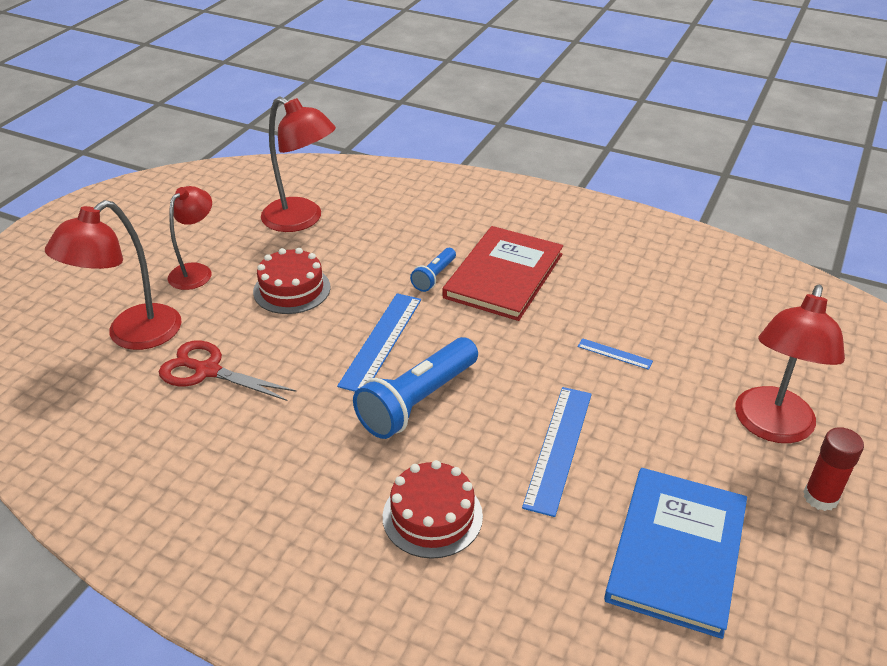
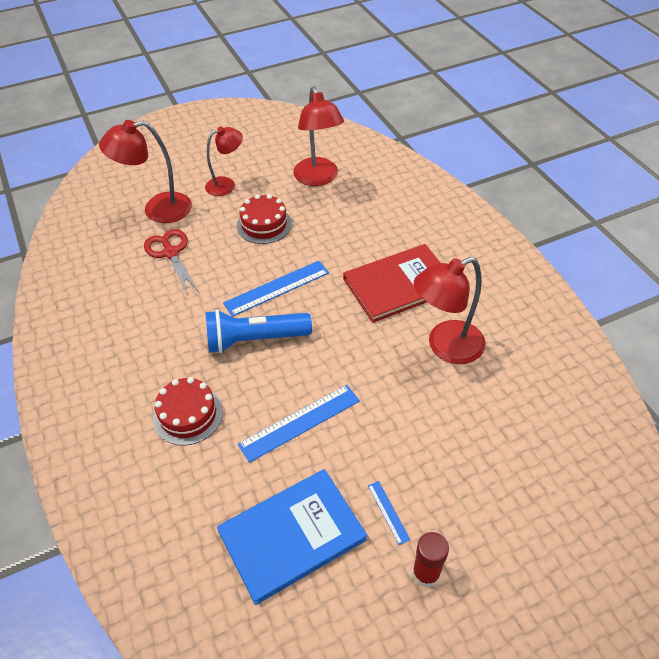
camera: 40 degrees right, 10 degrees up
blue flashlight [410,248,456,292] -> none
blue ruler [578,338,653,370] -> blue ruler moved to [368,481,410,545]
red lamp [735,285,845,443] -> red lamp moved to [414,257,486,364]

